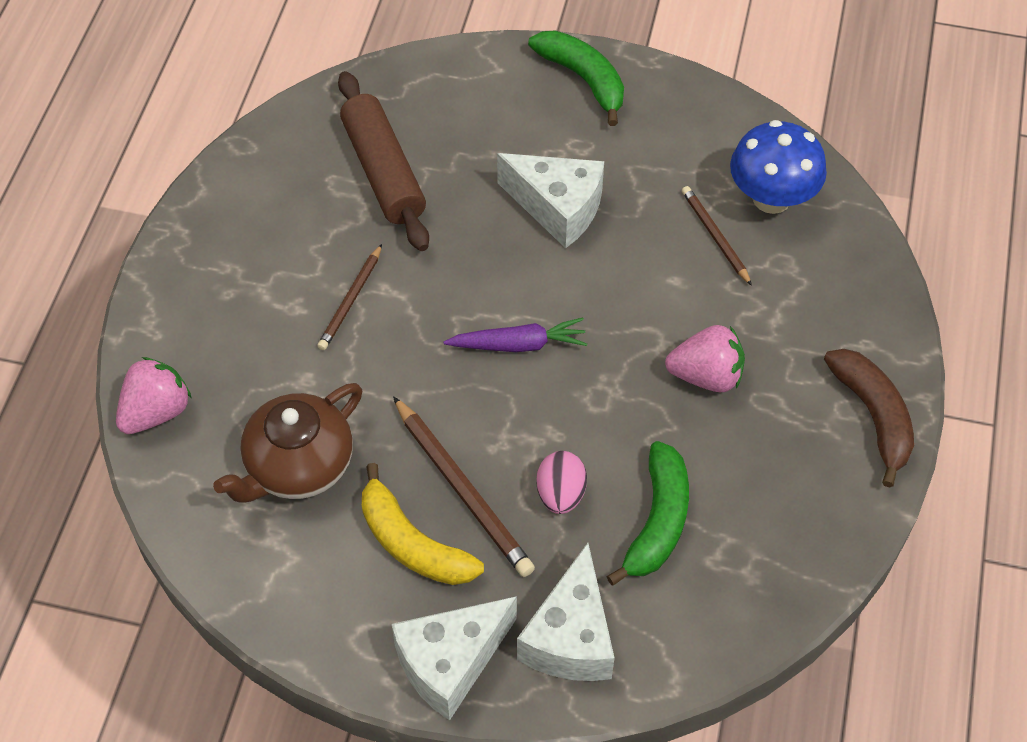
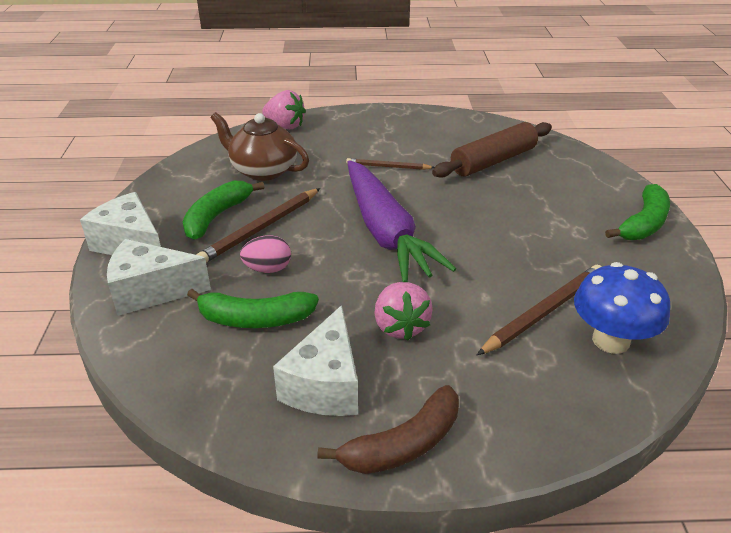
camera: 75 degrees right, 20 degrees down
yellow banana [362,463,484,585] -> green banana [183,181,264,240]
purple carrot [443,317,587,352] -> purple carrot [347,160,456,282], size x2.08
white cheese [497,153,604,248] -> white cheese moved to [273,305,358,416]
brown pencil [682,186,752,286] -> brown pencil [477,265,602,355], size x1.64

